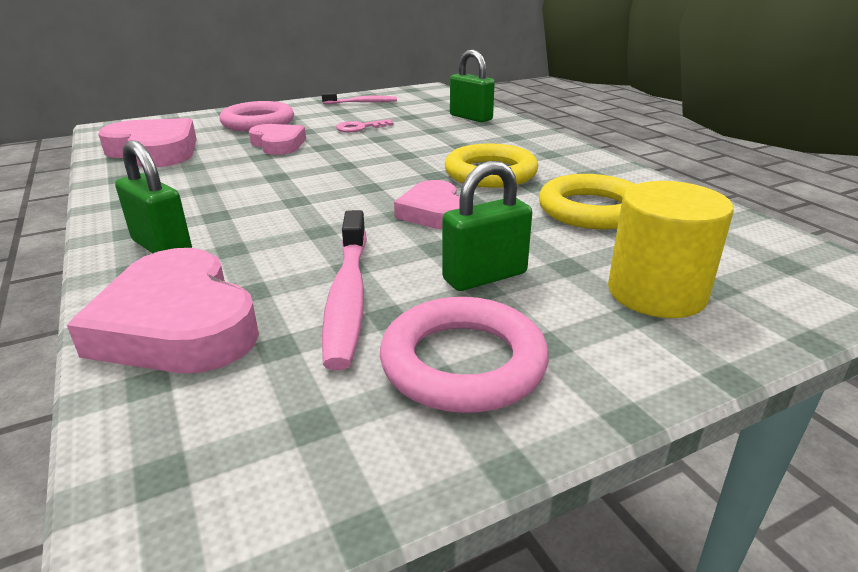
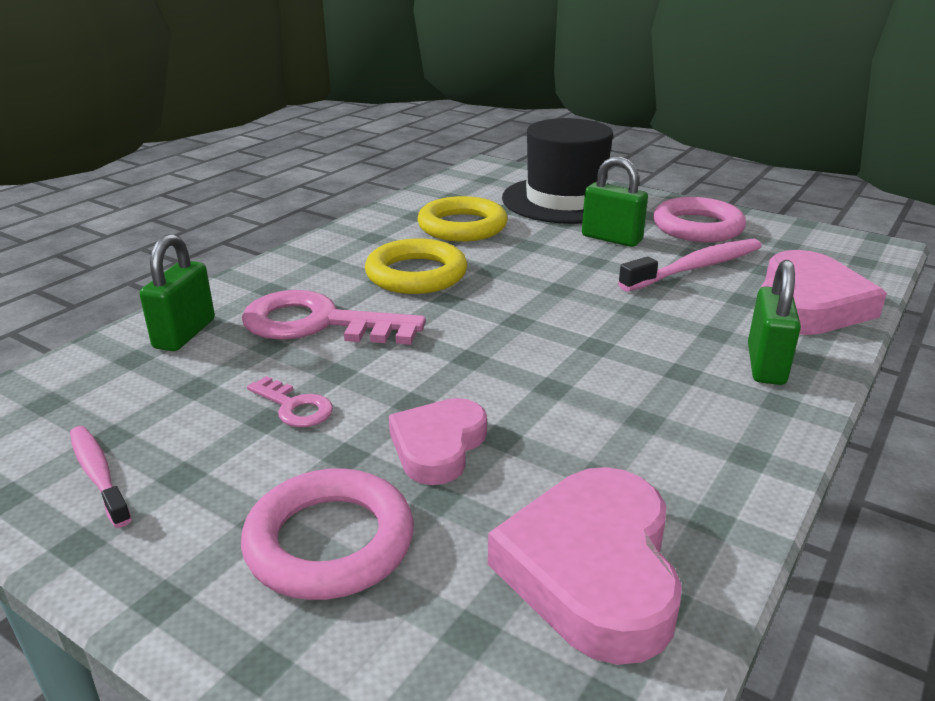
camera: 120 degrees left, 0 degrees up
pink heart [394,180,460,229] -> none
yellow cylinder [608,181,734,318] -> black hat [502,118,613,224]
none -> pink key [242,290,426,345]

